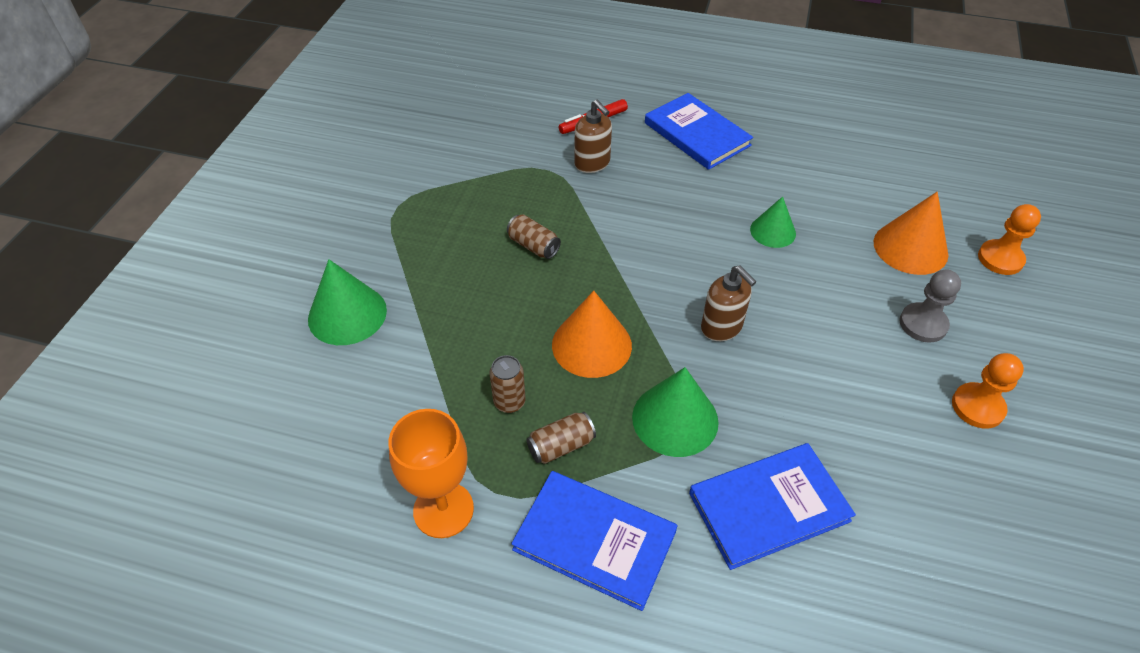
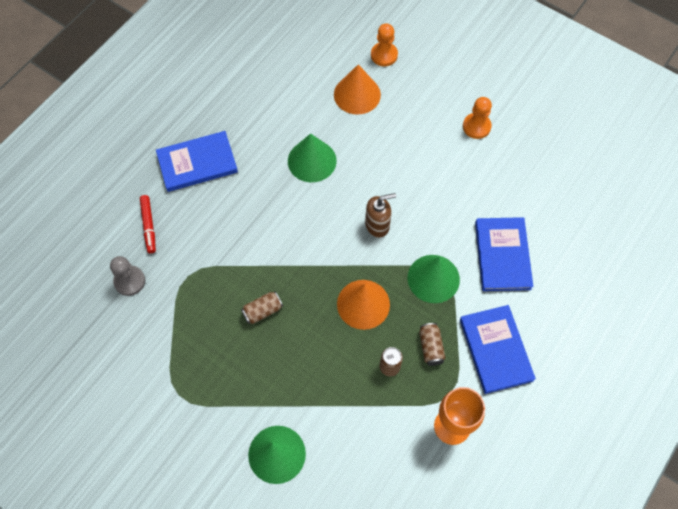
camera: 70 degrees left, 15 degrees up
blue book [511,471,677,611] -> blue book turned 60 degrees counterclockwise [460,305,536,394]
brown soap dispenser [574,100,612,173] -> none
green cone [750,196,796,248] -> green cone [288,133,337,182], size x1.57
grey pawn [899,269,961,343] -> grey pawn moved to [110,256,145,296]

